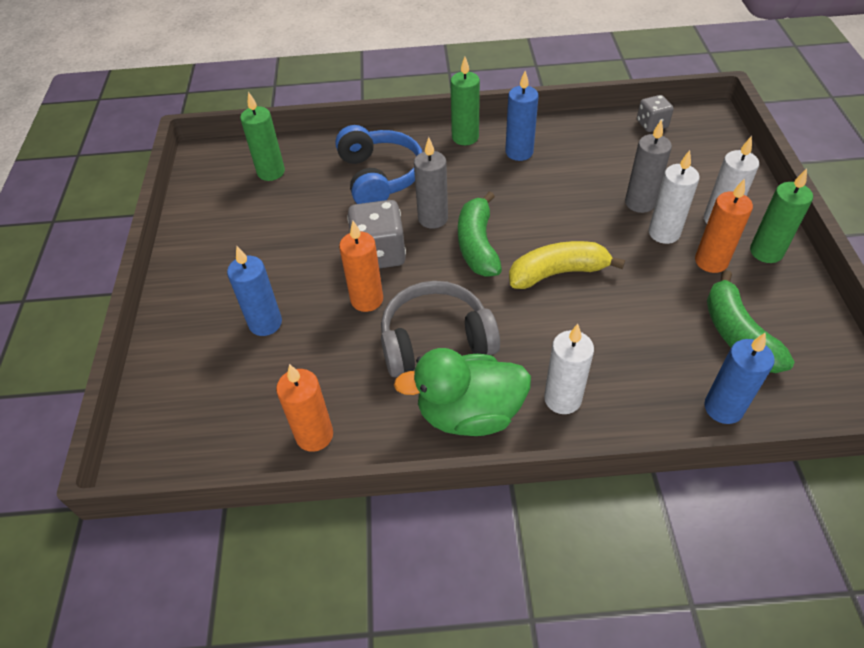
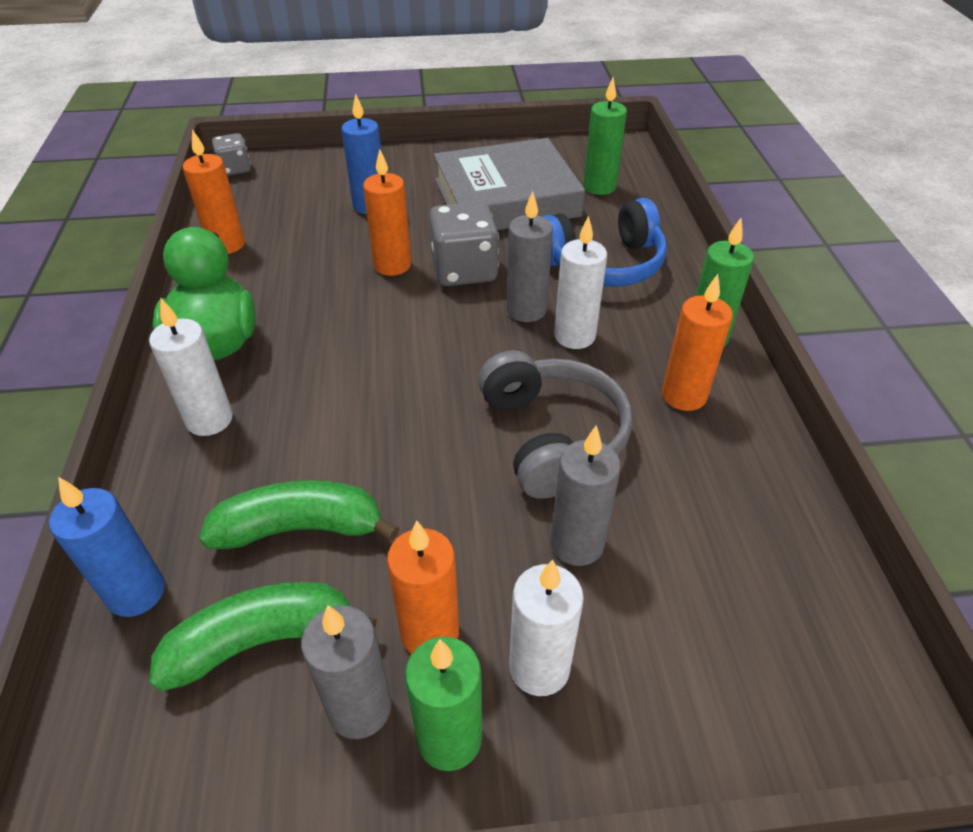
camera: 85 degrees right, 5 degrees down
grey headphones [381,281,500,377] -> grey headphones moved to [478,350,632,499]
green banana [458,191,502,277] -> green banana moved to [199,480,400,549]
blue candle [505,71,539,161] -> orange candle [662,274,733,411]
yellow banana [509,241,625,289] -> none
grey dice [637,95,674,132] -> grey dice moved to [212,133,251,176]
white candle [648,150,700,244] -> white candle moved to [554,216,607,349]
none -> grey candle [301,605,391,739]
none -> grey book [434,138,585,230]

